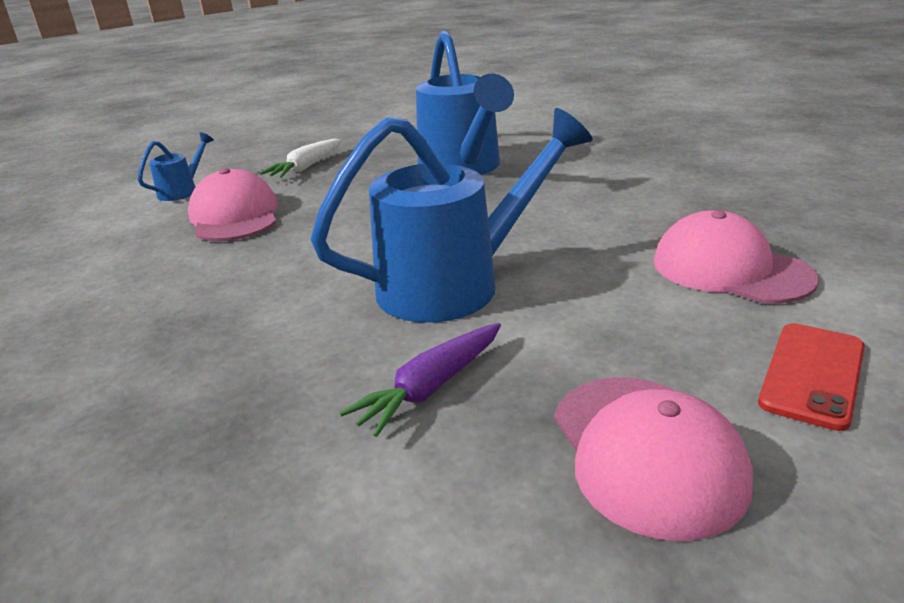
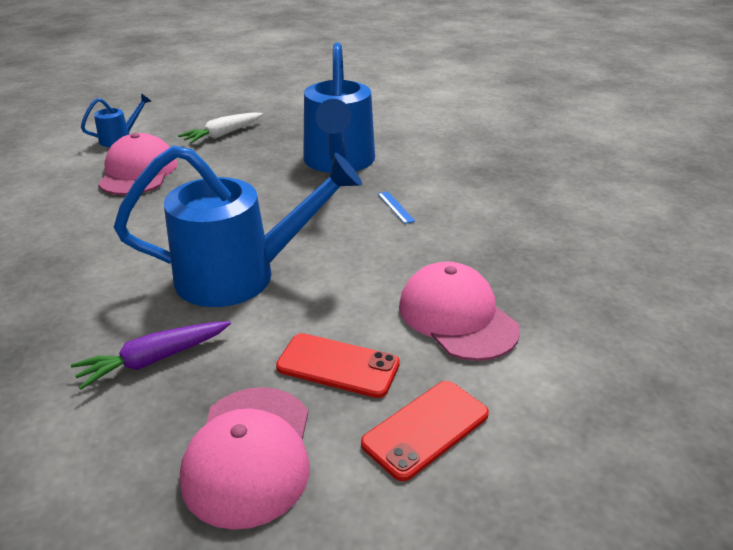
camera: 15 degrees right, 5 degrees up
none -> red phone [276,333,400,398]
none -> blue ruler [378,192,415,224]

